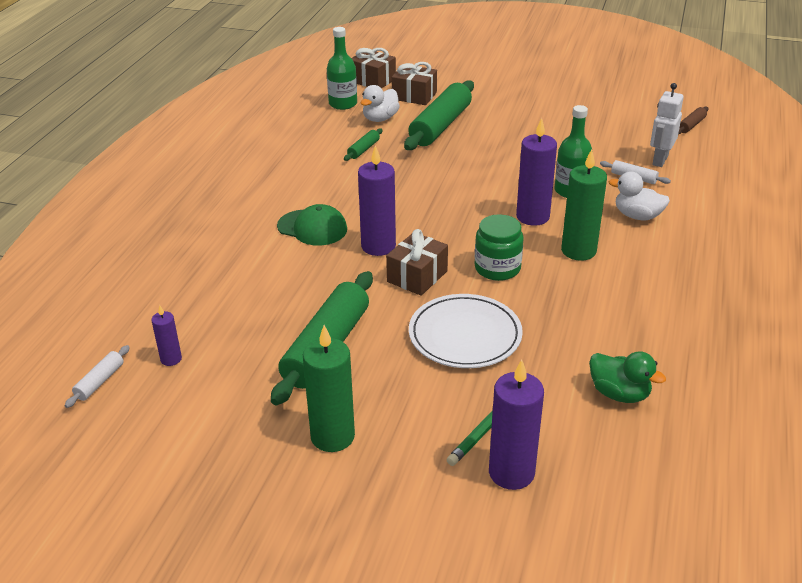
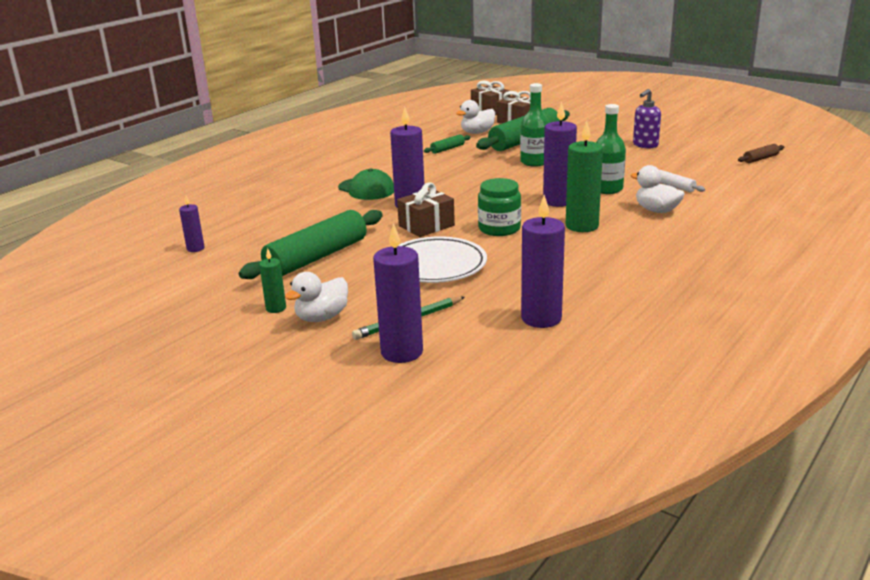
camera: 20 degrees right, 10 degrees down
white rolling pin [65,345,130,408] -> none
green candle [303,325,355,452] -> green candle [259,248,286,313], size x0.53
green bottle [327,27,357,110] -> green bottle moved to [520,83,549,167]
green duck [589,351,666,403] -> purple candle [521,195,565,328]
white robot [650,83,684,167] -> none
none -> white duck [285,272,348,322]
none -> purple soap dispenser [633,89,661,148]

